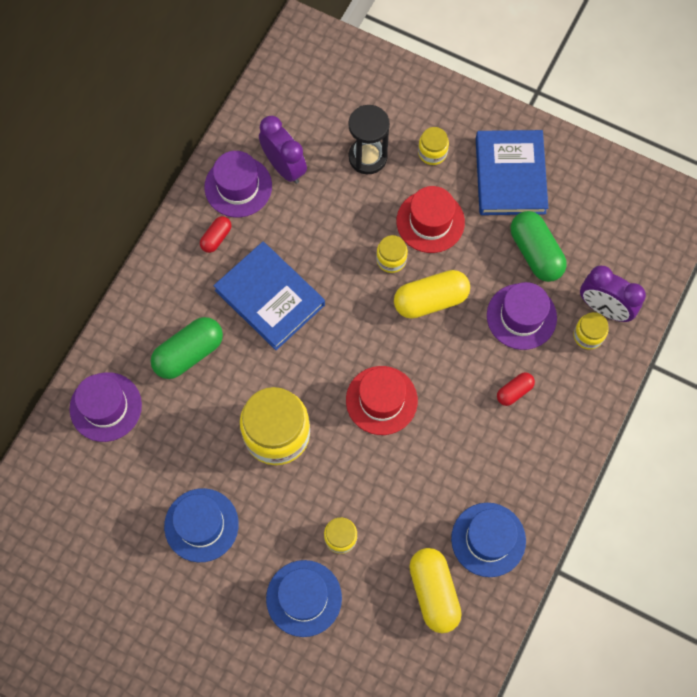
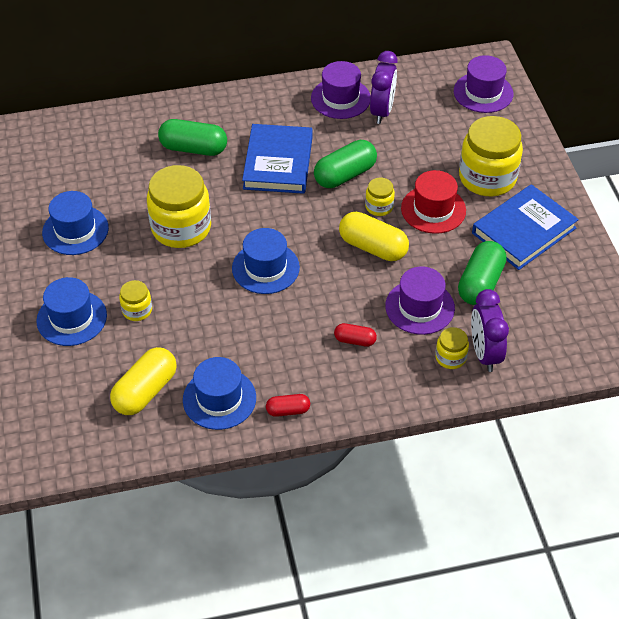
camera: 50 degrees right, 20 degrees down
purple hat [69,372,142,442] -> purple hat moved to [454,55,513,113]
red capsule [200,216,231,253] -> red capsule moved to [266,394,310,417]
red hat [346,366,418,435] -> blue hat [232,228,300,294]
black hourglass [348,105,390,174] -> none
yellow jar [418,127,449,165] -> yellow jar [459,116,523,196], size x2.09
none -> green capsule [314,140,377,188]

